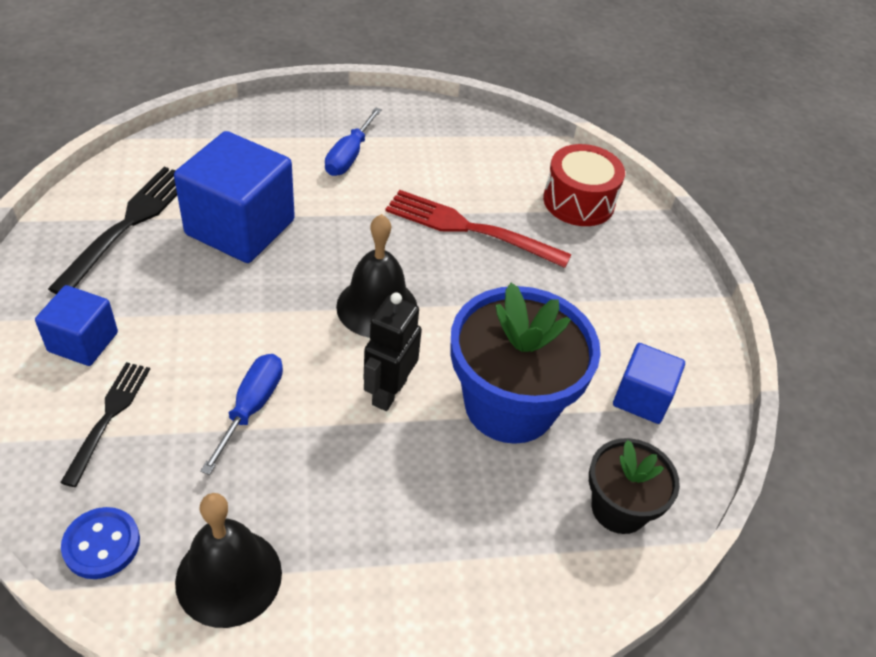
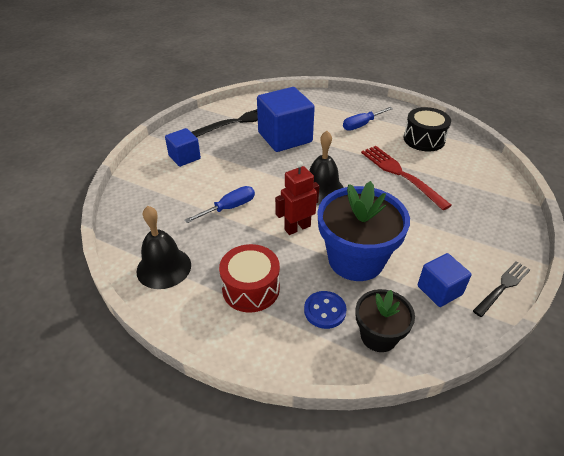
camera: 40 degrees right, 5 degrees down
black fork [60,362,150,487] -> black fork moved to [473,261,531,317]
blue button [61,507,140,579] -> blue button moved to [304,291,347,329]
black robot [363,293,422,411] -> red robot [275,161,319,235]
red drum [543,144,625,226] -> red drum moved to [219,244,280,313]
none -> black drum [404,107,451,152]

